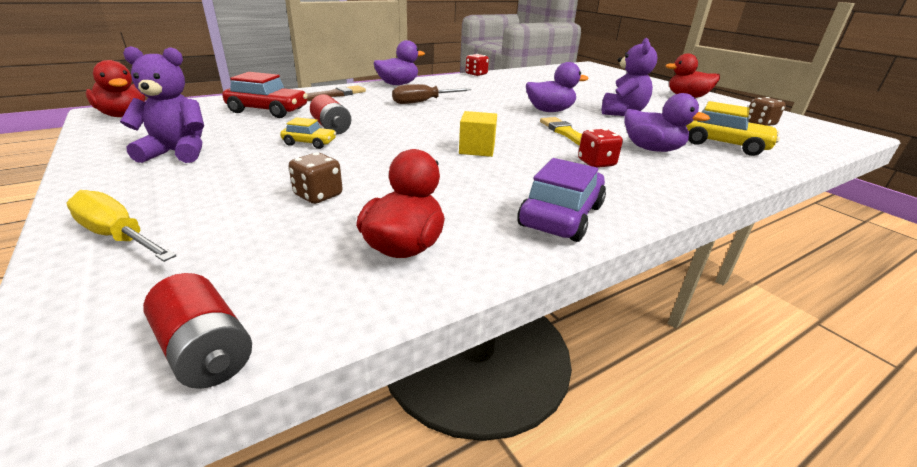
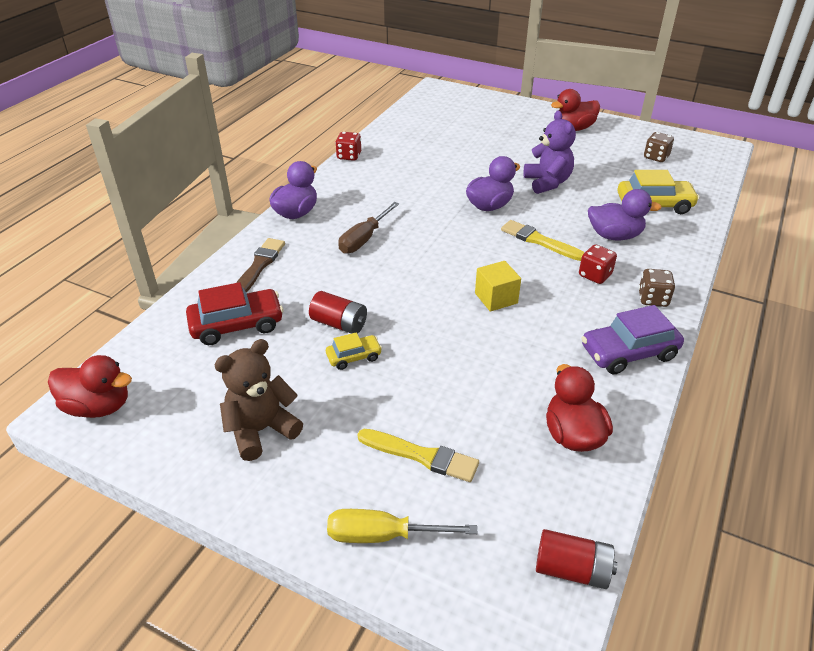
camera: 30 degrees left, 10 degrees up
purple teddy bear [120,46,204,163] -> brown teddy bear [214,339,303,461]
brown dice [288,152,343,204] -> brown dice moved to [638,269,675,307]
purple car [518,158,606,242] -> purple car turned 105 degrees counterclockwise [582,305,684,374]
none -> yellow brush [357,429,479,482]

